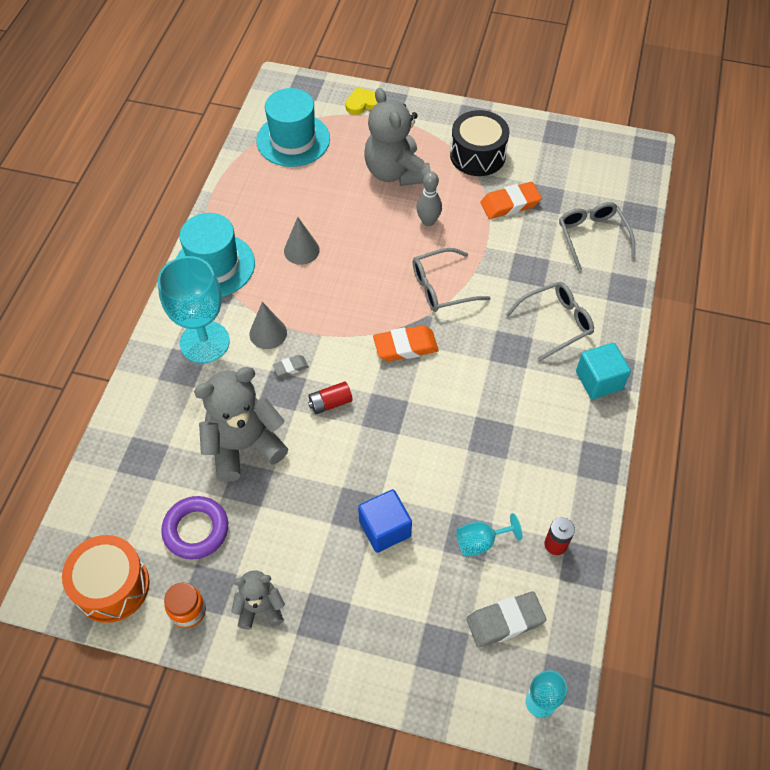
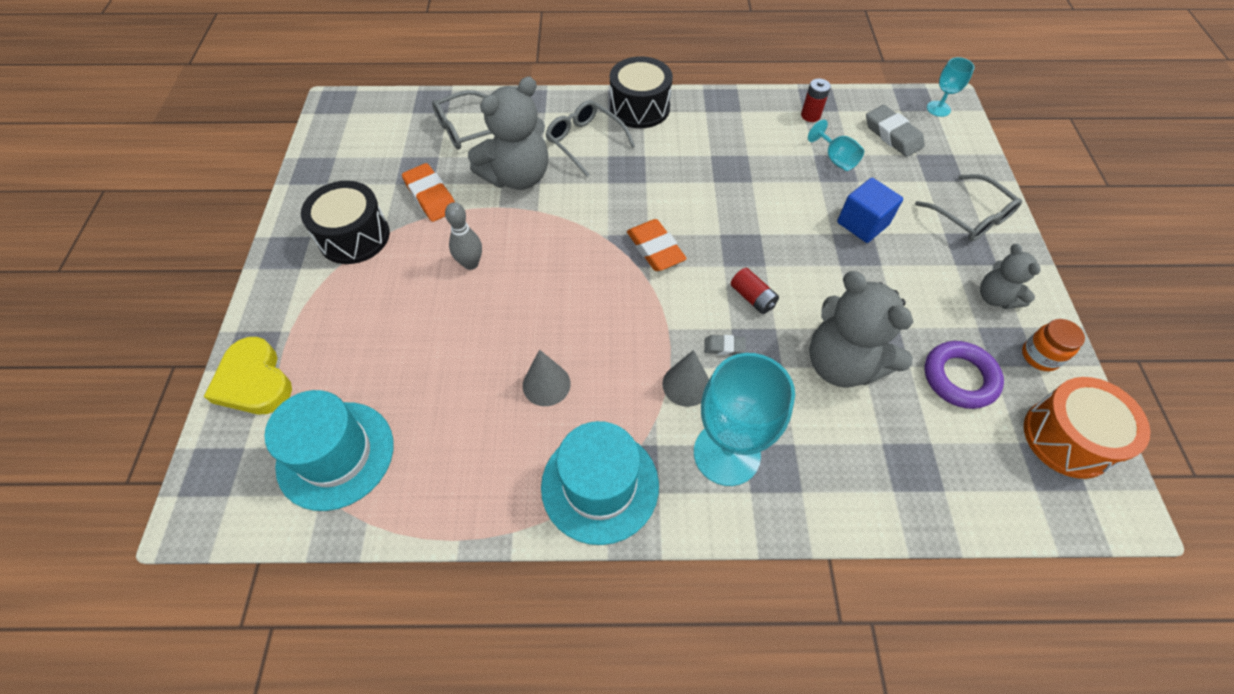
camera: 105 degrees left, 0 degrees up
grey eraser [273,355,309,377] -> grey eraser turned 45 degrees counterclockwise [704,335,746,355]
yellow heart [345,87,378,115] -> yellow heart [204,337,292,414], size x1.55
grey teddy bear [364,88,431,186] -> grey teddy bear moved to [468,77,548,190]
grey glasses [413,248,491,312] -> grey glasses moved to [915,174,1022,241]
turquoise cube [576,343,631,399] -> black drum [610,56,673,128]

